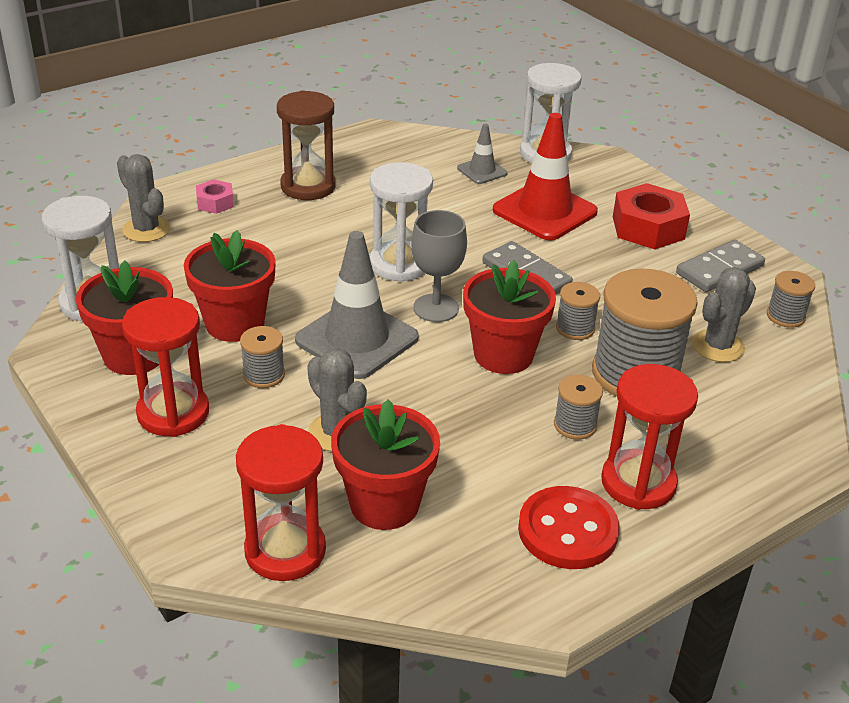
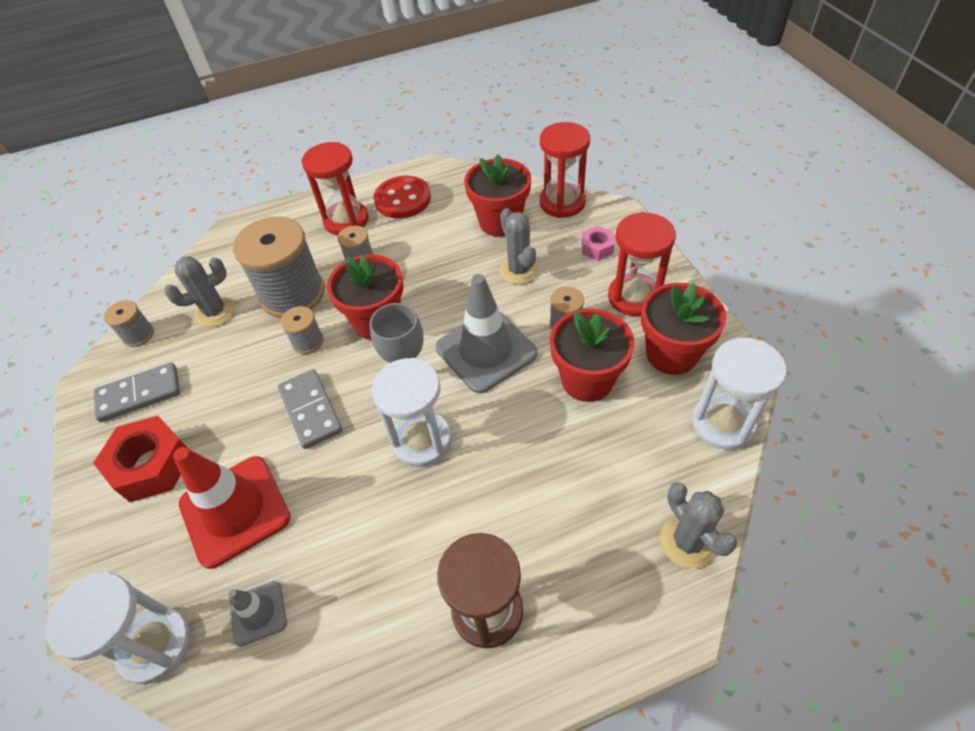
camera: 160 degrees left, 15 degrees up
pink nut [196,179,234,214] -> pink nut moved to [582,226,615,261]

